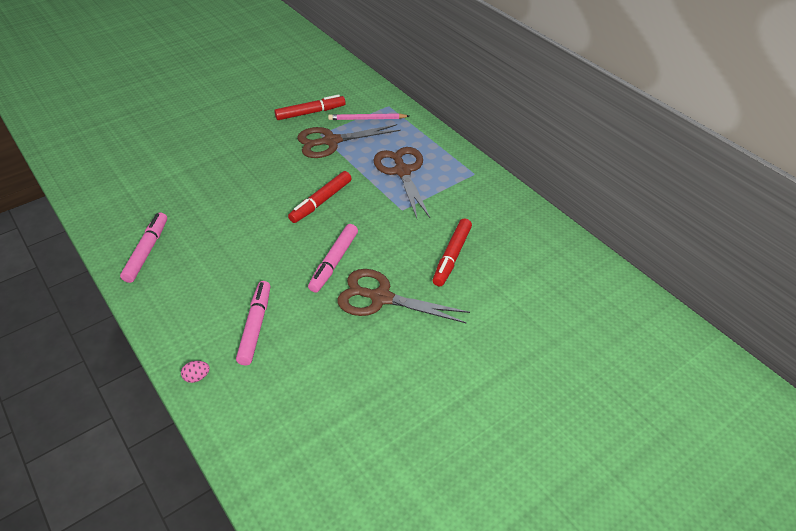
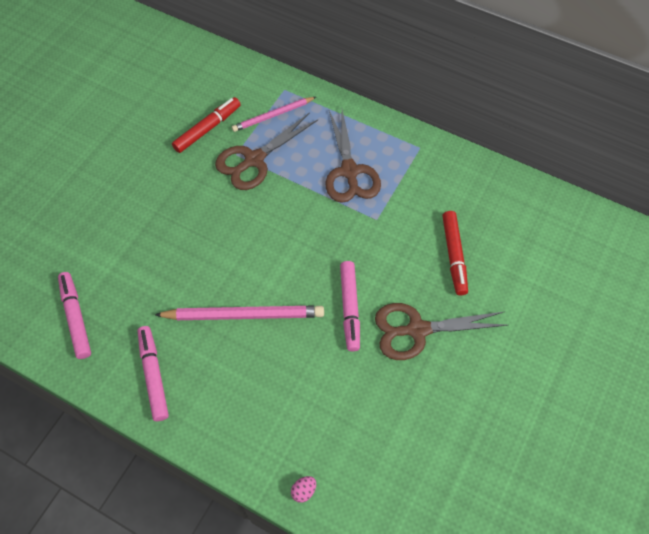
camera: 25 degrees left, 15 degrees up
pink marker [236,281,270,365] -> pink marker moved to [58,272,91,359]
red marker [288,171,352,223] -> none
brown scissors [373,147,430,218] -> brown scissors turned 150 degrees counterclockwise [326,110,381,203]
none -> pink pencil [155,306,324,320]

